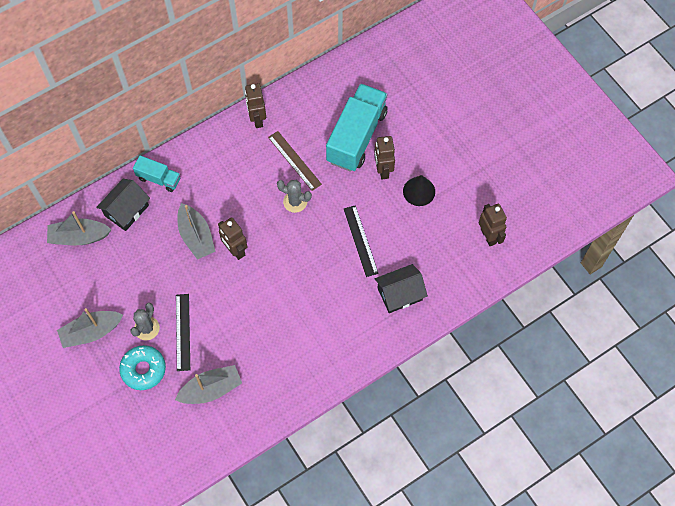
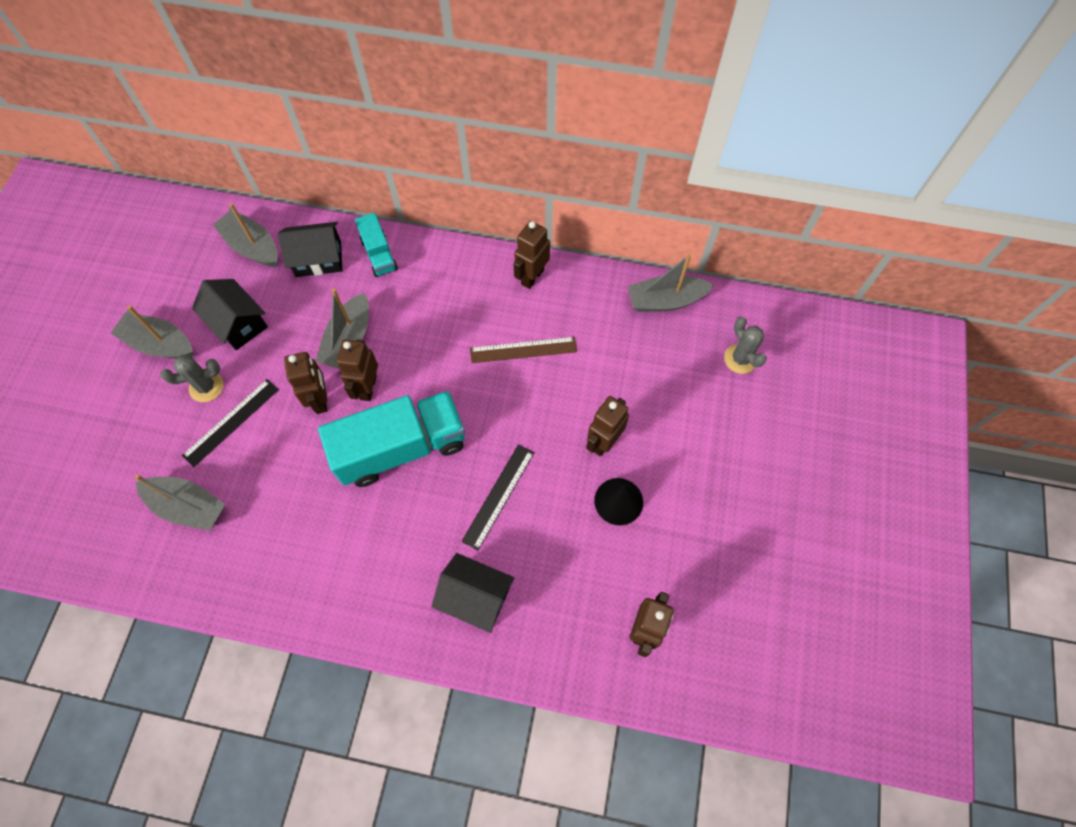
camera: 45 degrees right, 0 degrees up
turquoise donut [119,345,166,390] -> none
brown ruler [268,131,322,191] -> brown ruler turned 75 degrees clockwise [470,337,577,363]
grey cactus [277,180,312,213] -> grey cactus moved to [724,317,767,374]
turquoise truck [326,84,388,172] -> turquoise truck moved to [318,391,465,487]
none -> black house [192,279,268,350]
none -> brown robot [284,352,328,414]
none -> grey boat [628,254,714,312]

